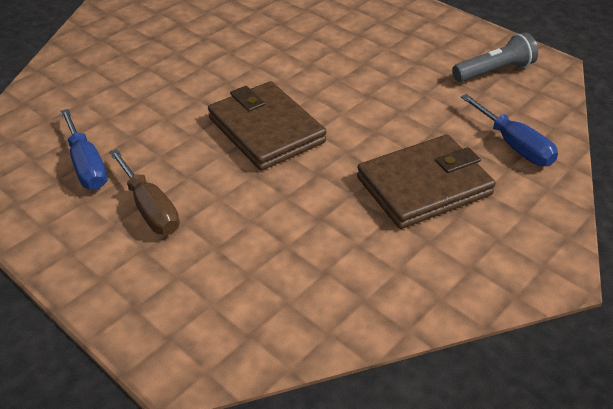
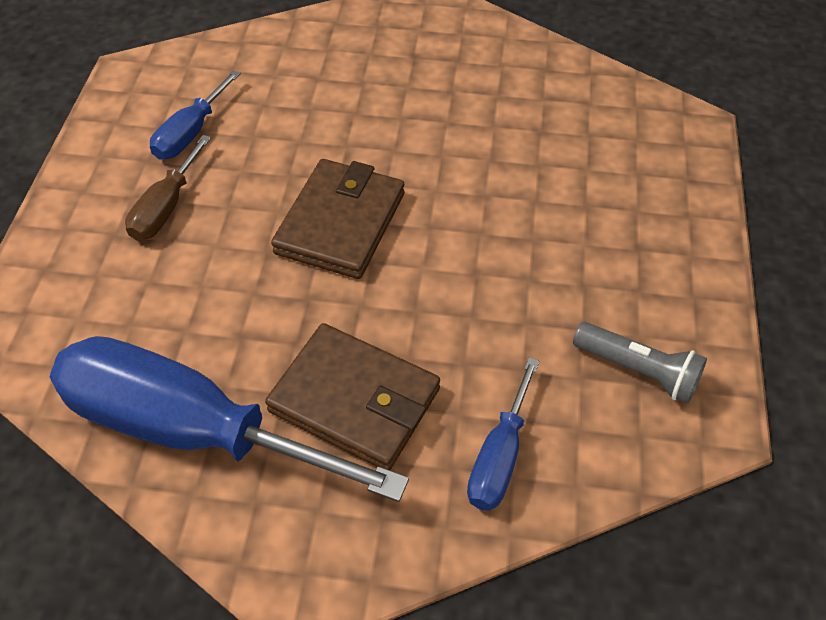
camera: 55 degrees right, 10 degrees up
none -> blue screwdriver [50,336,409,502]

